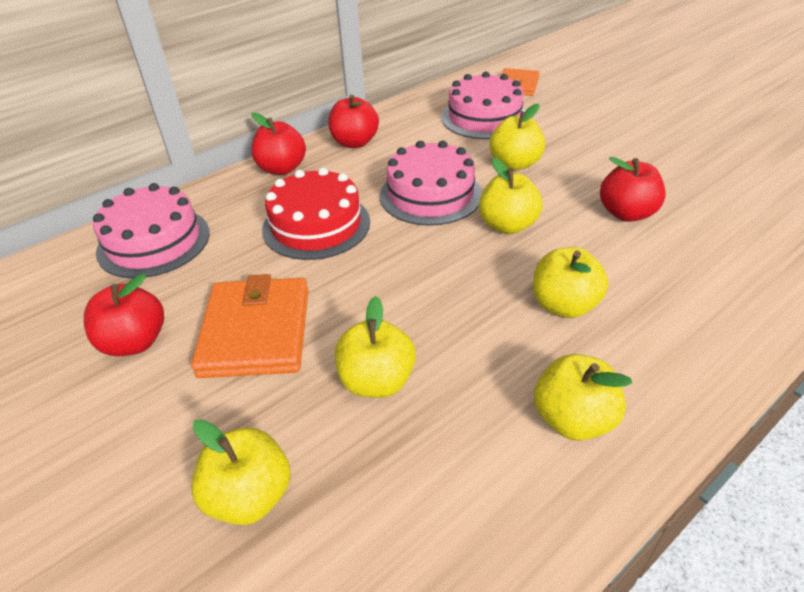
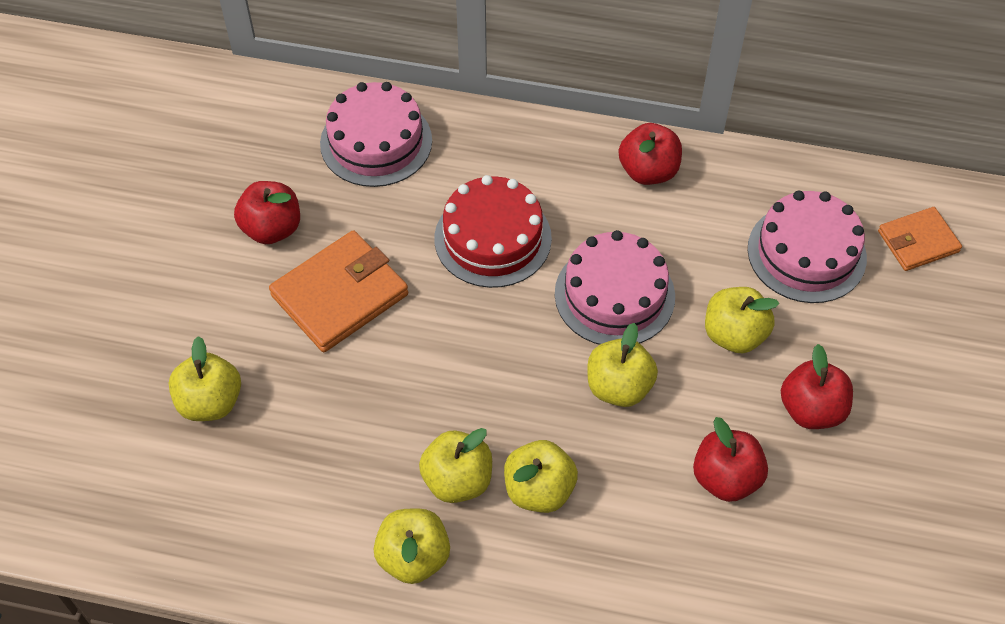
camera: 50 degrees right, 15 degrees up
red apple [251,113,306,175] -> red apple moved to [781,344,853,429]
yellow apple [335,296,416,398] -> yellow apple moved to [419,428,492,503]

